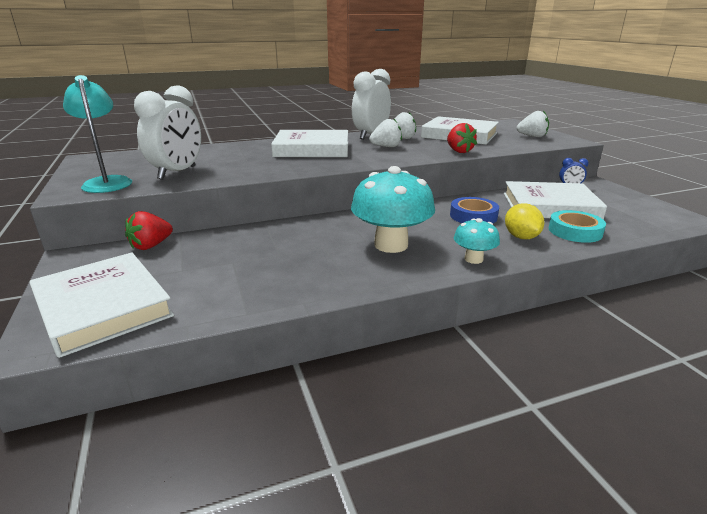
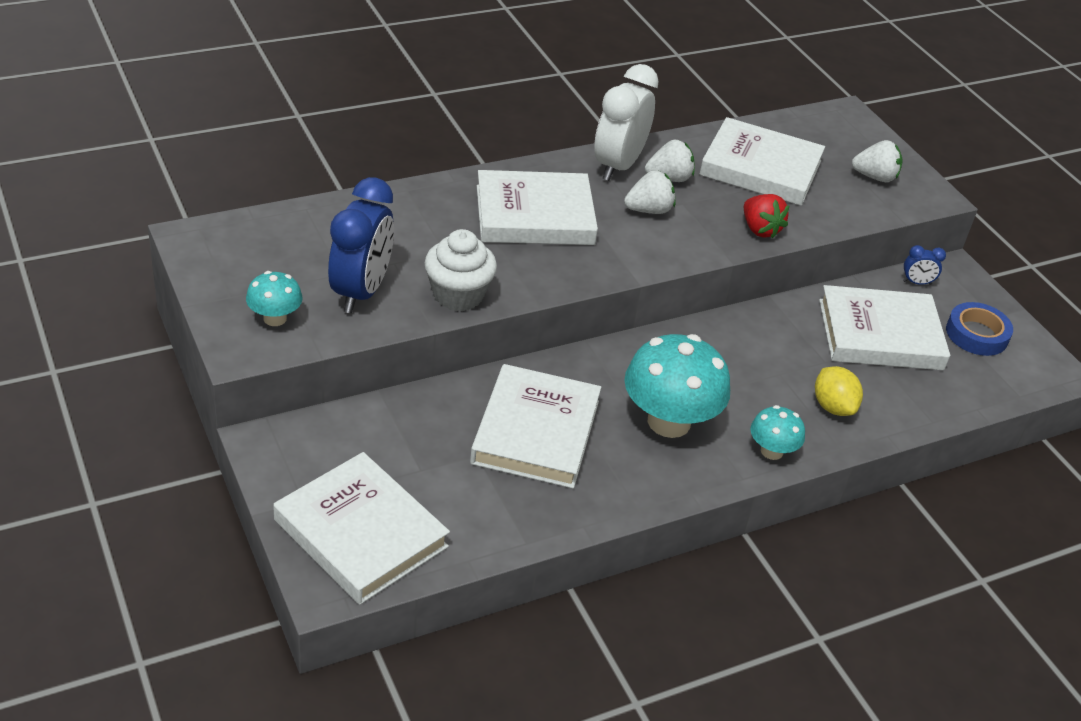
camera: 10 degrees left, 15 degrees up
turquoise lamp [63,75,132,193] -> turquoise mushroom [246,271,303,326]
red strawberry [125,211,173,250] -> none
white clock [134,85,201,180] -> blue clock [328,177,394,313]
blue tape [450,197,499,223] -> blue tape moved to [946,302,1013,356]
turquoise tape [549,210,606,243] -> none
none -> white cupcake [425,229,497,311]
none -> white book [470,364,601,489]

